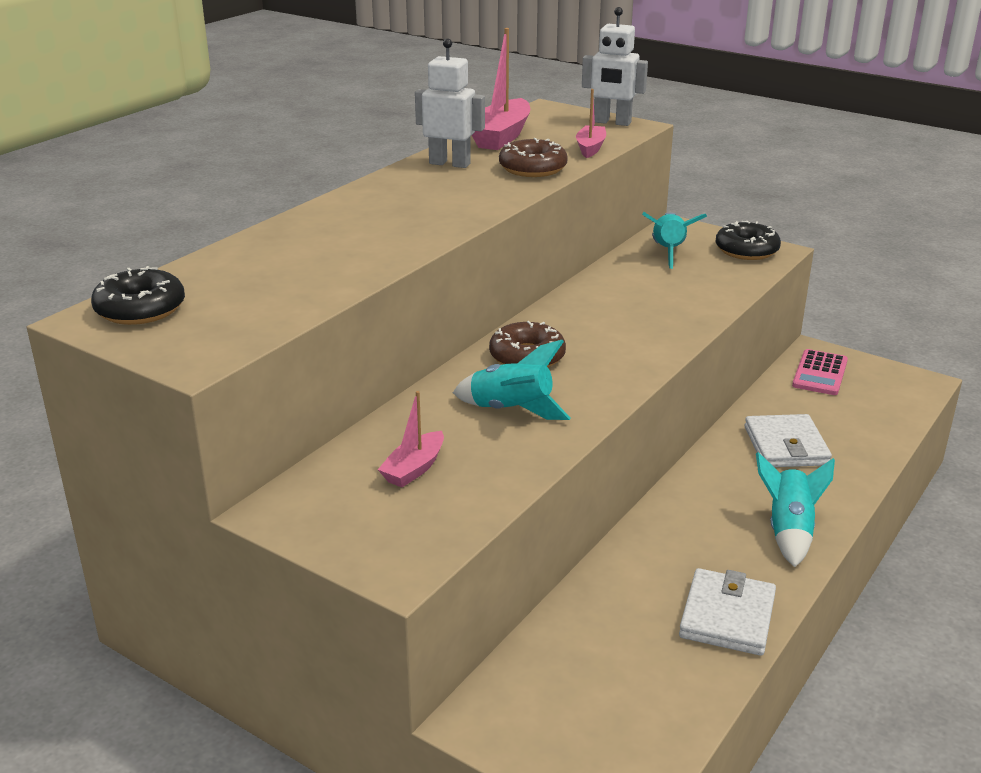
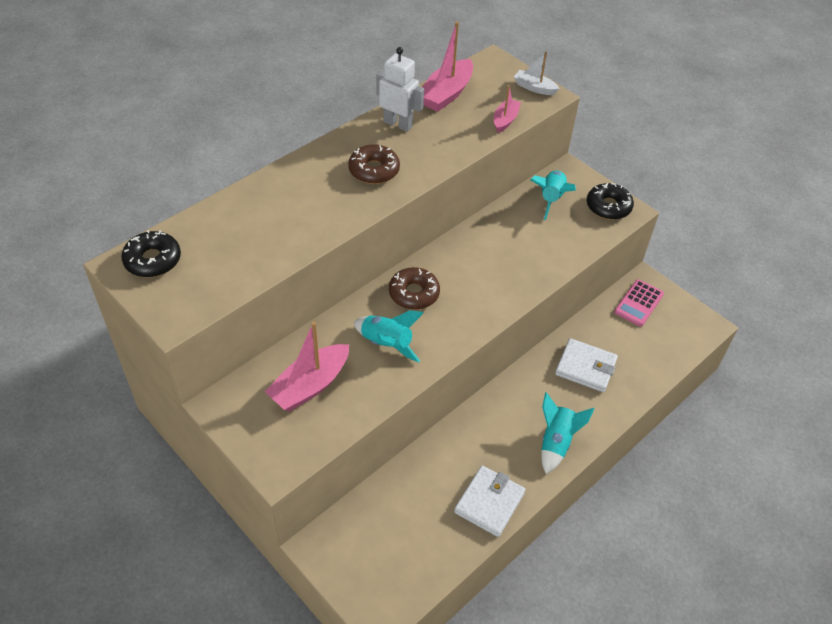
camera: 10 degrees right, 20 degrees up
pink boat [378,391,444,487] -> pink boat [264,321,349,412], size x1.72
brown donut [499,138,568,177] -> brown donut moved to [348,144,400,184]
white robot [582,7,648,126] -> white boat [514,52,560,95]
white wallet [745,414,832,467] -> white wallet turned 75 degrees counterclockwise [555,338,618,392]

